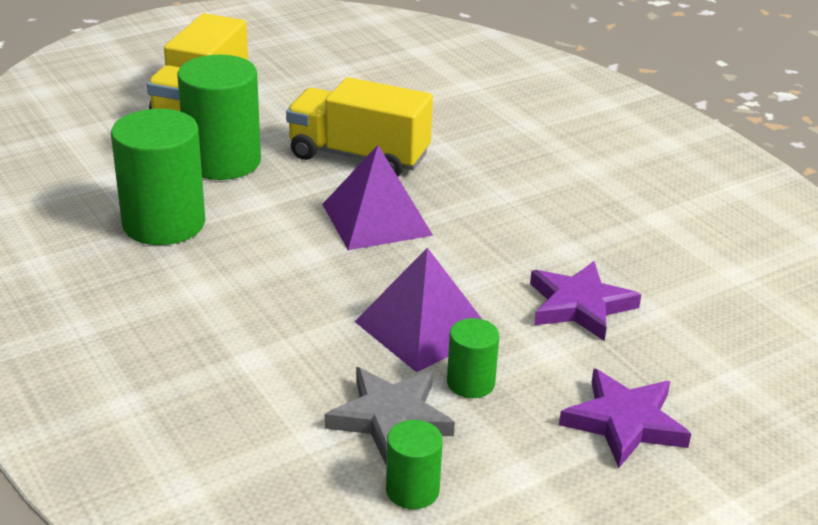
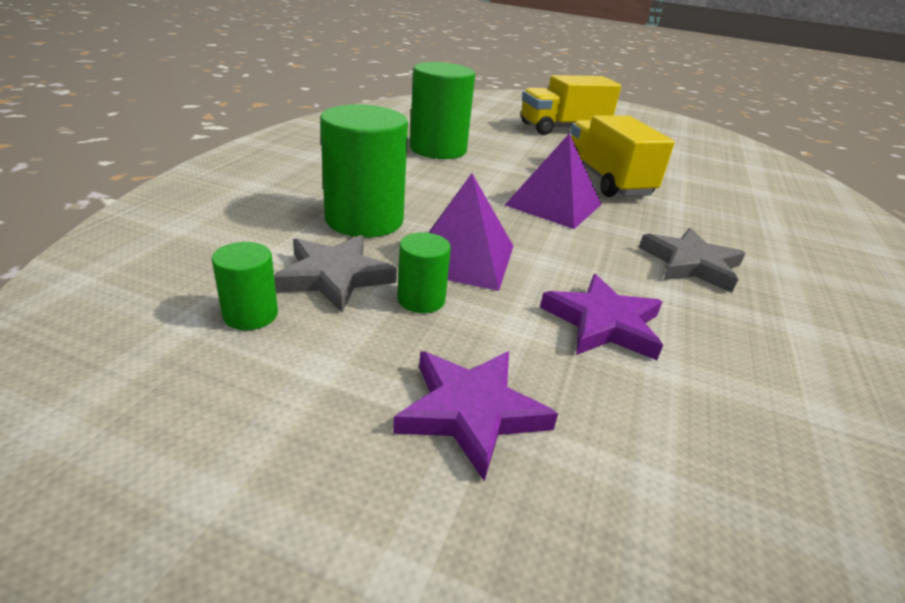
camera: 50 degrees right, 0 degrees up
green cylinder [177,55,261,180] -> green cylinder moved to [320,104,408,237]
none -> grey star [639,228,746,293]

